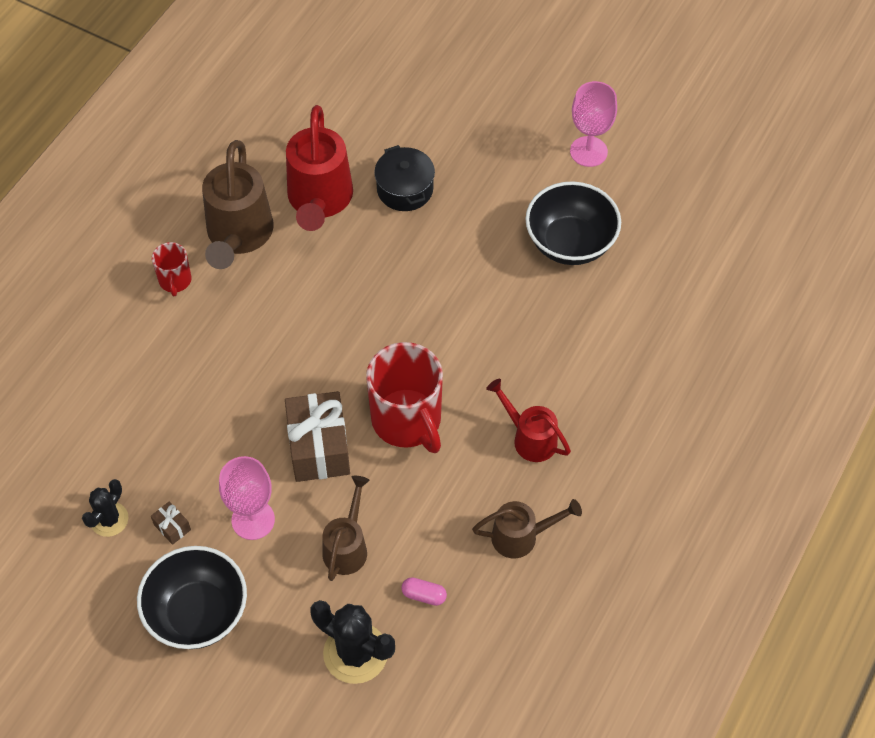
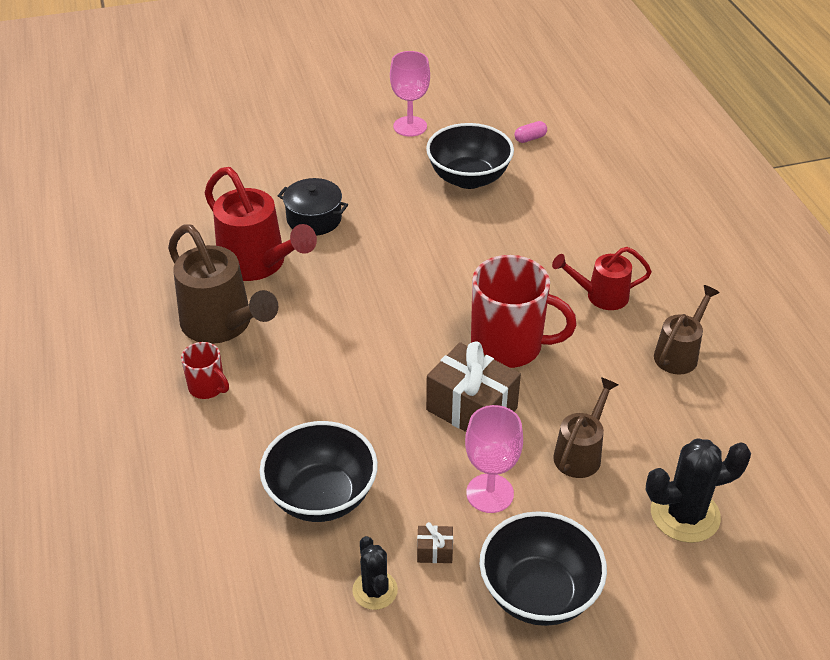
camera: 45 degrees left, 15 degrees down
brown watering can [322,476,370,581] -> brown watering can turned 60 degrees clockwise [553,377,619,478]
pink capsule [401,577,447,606] -> pink capsule moved to [514,121,547,143]
none -> black bowl [260,421,378,522]

